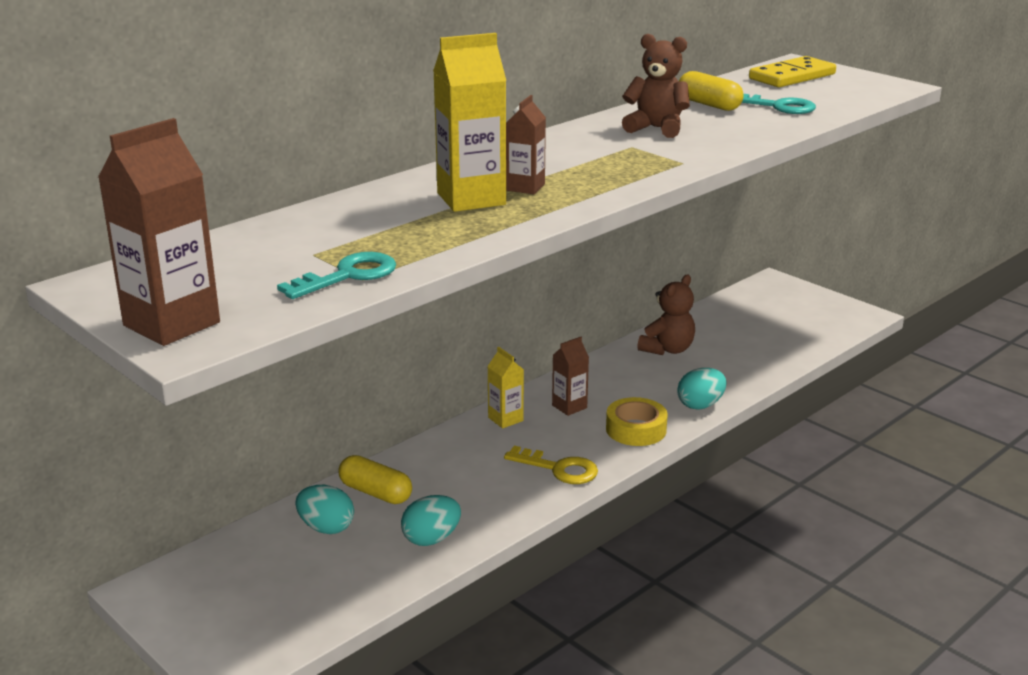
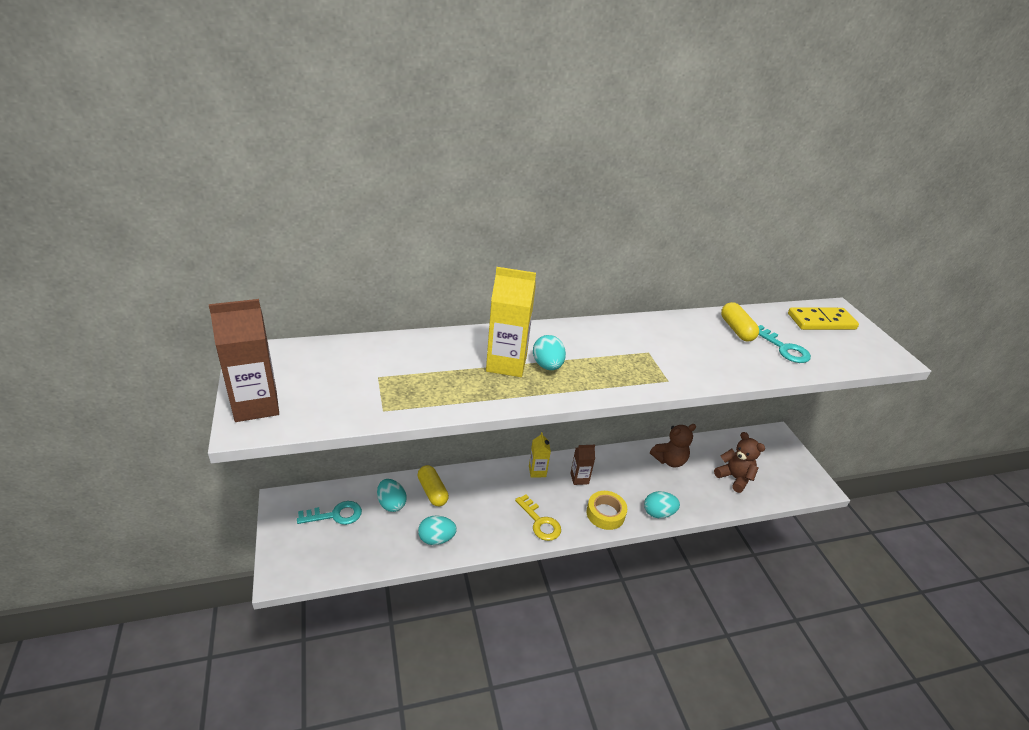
camera: 25 degrees right, 10 degrees up
turquoise key [277,252,396,299] -> turquoise key moved to [297,501,362,525]
brown carton [506,95,546,194] -> turquoise egg [533,335,566,370]
brown teddy bear [622,34,690,138] -> brown teddy bear moved to [714,432,765,493]

